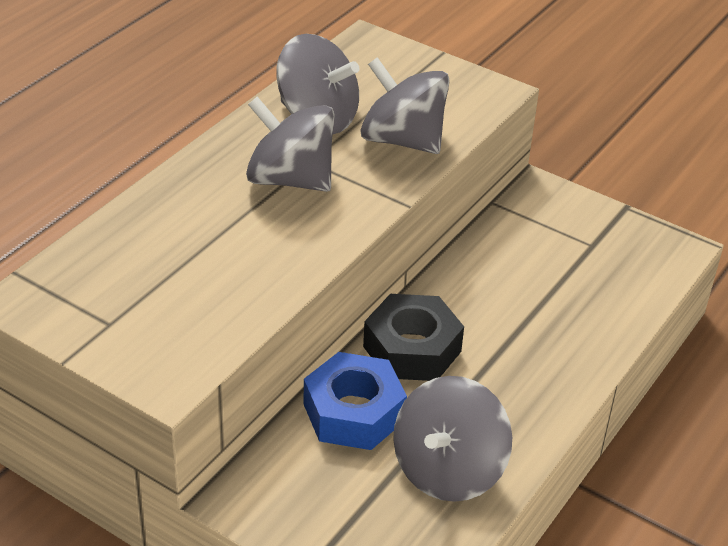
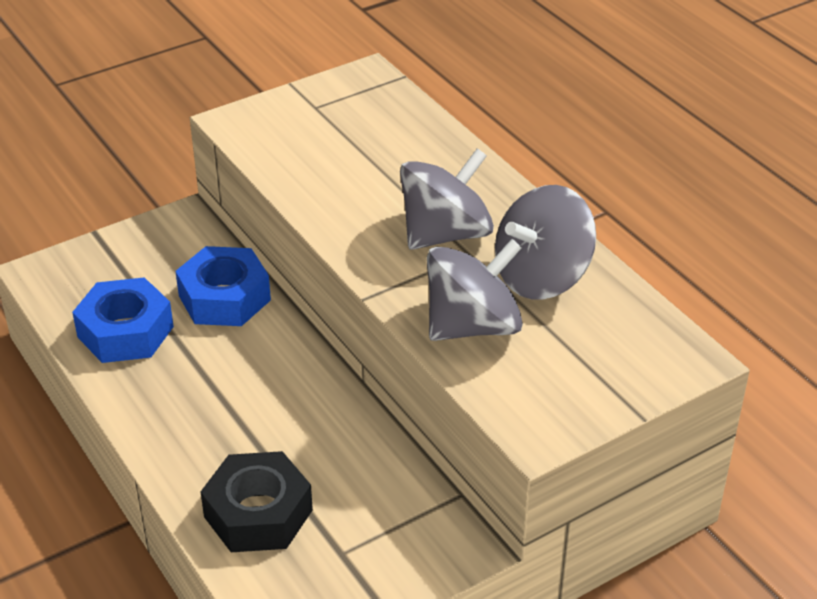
camera: 115 degrees right, 0 degrees up
black nut [363,294,464,381] -> black nut moved to [201,451,313,552]
grey spinning top [393,376,512,502] -> blue nut [72,277,174,363]

